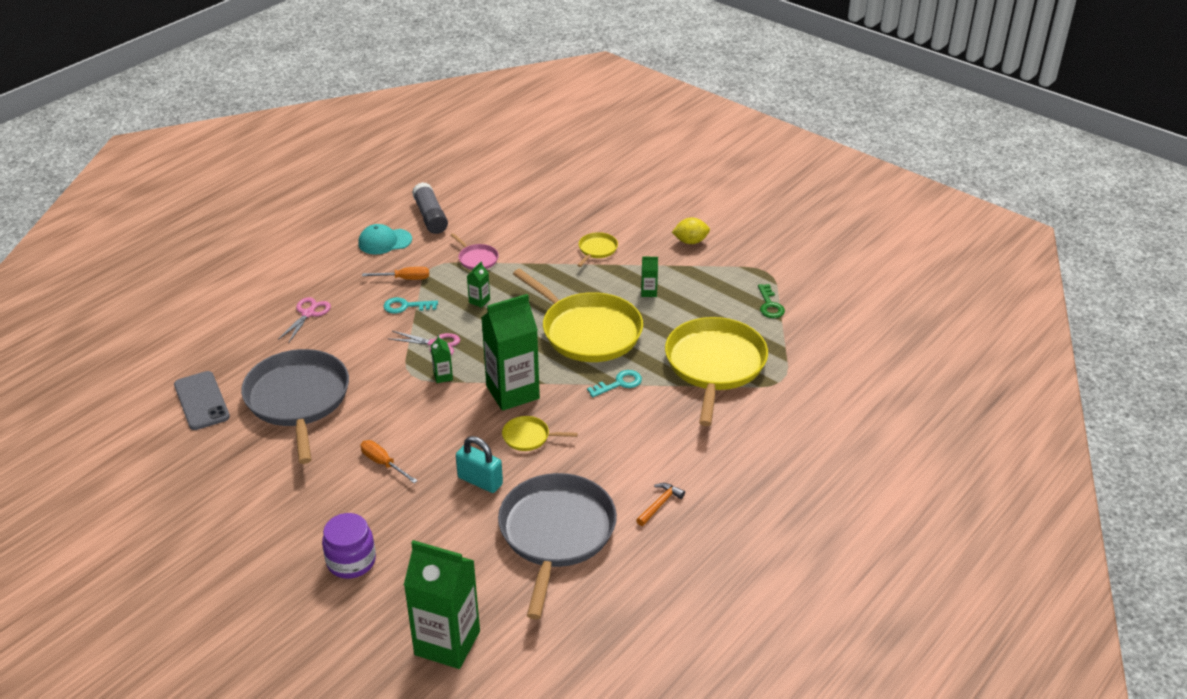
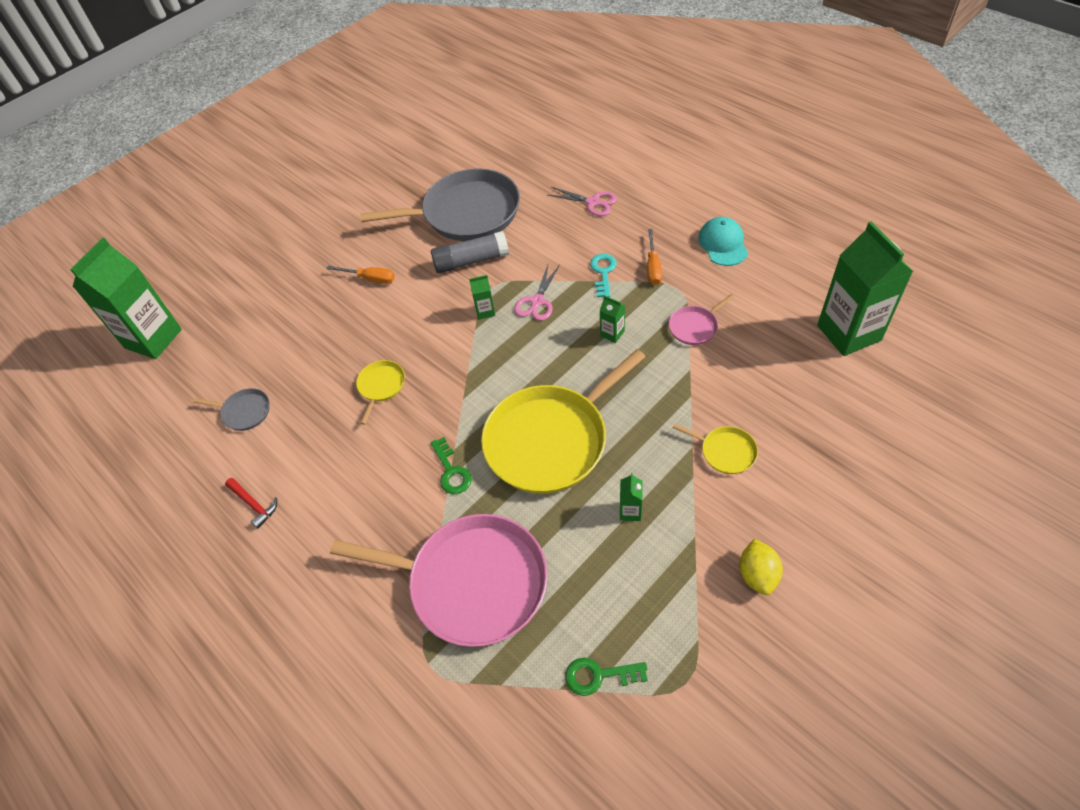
camera: 100 degrees right, 15 degrees up
grey phone [174,371,230,430] -> none
purple jar [322,513,376,579] -> none
orange screwdriver [360,440,418,483] -> orange screwdriver turned 60 degrees clockwise [326,266,395,284]
grey glue stick [412,182,448,234] -> grey glue stick moved to [431,231,509,273]
turquoise padlock [456,436,503,493] -> none
green carton [481,294,540,411] -> green carton moved to [817,221,913,356]
grey pan [498,473,617,619] -> grey pan [193,388,270,431], size x0.43
turquoise key [587,370,642,397] -> green key [431,437,472,494]
orange hammer [636,483,685,526] -> red hammer [225,478,277,528]
yellow pan [665,317,768,426] -> pink pan [330,514,548,647]

